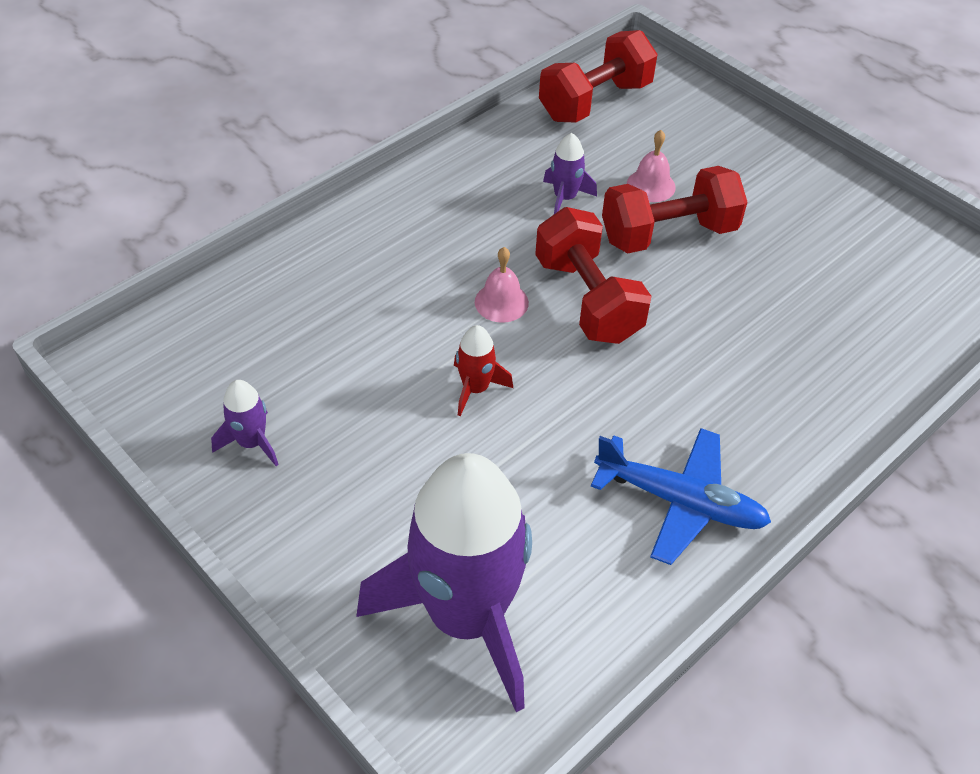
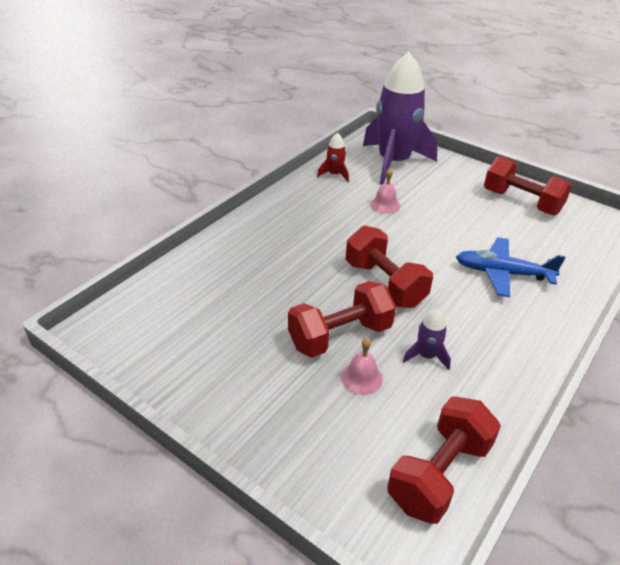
camera: 170 degrees right, 10 degrees down
purple rocket [211,380,279,466] -> red dumbbell [484,156,572,215]
red rocket [454,325,513,416] -> red rocket moved to [317,133,349,182]
pink bell [475,247,529,323] -> pink bell moved to [370,168,400,214]
blue plane [591,428,771,565] -> blue plane moved to [456,237,566,297]

